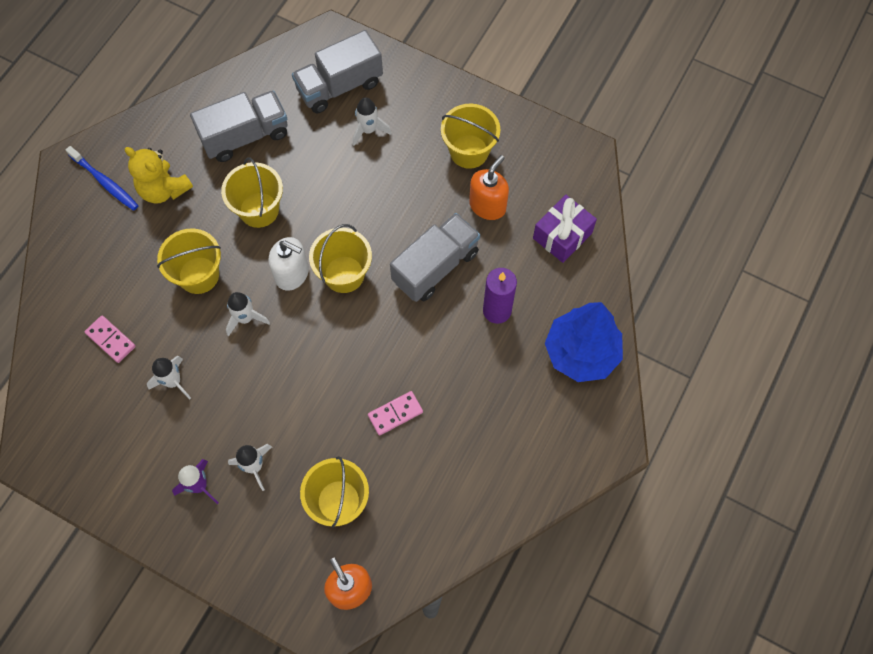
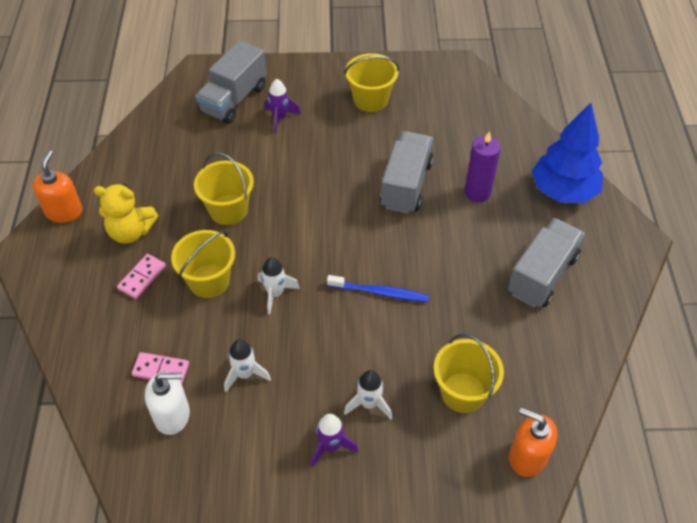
camera: 30 degrees left, 15 degrees down
blue toothbrush [66,146,139,211] -> blue toothbrush moved to [327,275,429,302]
grey truck [190,90,288,162] -> grey truck moved to [508,218,585,308]
white soap dispenser [269,237,309,291] -> white soap dispenser moved to [145,372,190,435]
yellow bucket [309,224,372,293] -> none
white rocket [353,97,391,146] -> purple rocket [264,79,301,133]
pink domino [368,391,423,435] -> pink domino moved to [117,254,166,299]
orange soap dispenser [469,155,509,220] -> orange soap dispenser moved to [33,150,82,223]
purple gift [533,195,597,263] -> none

